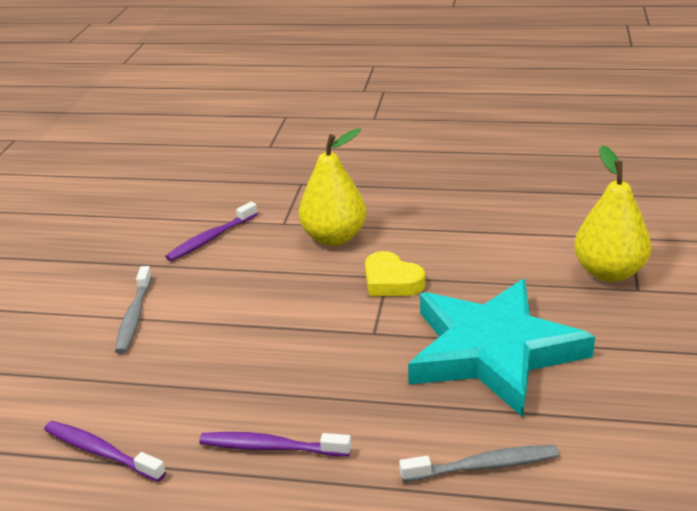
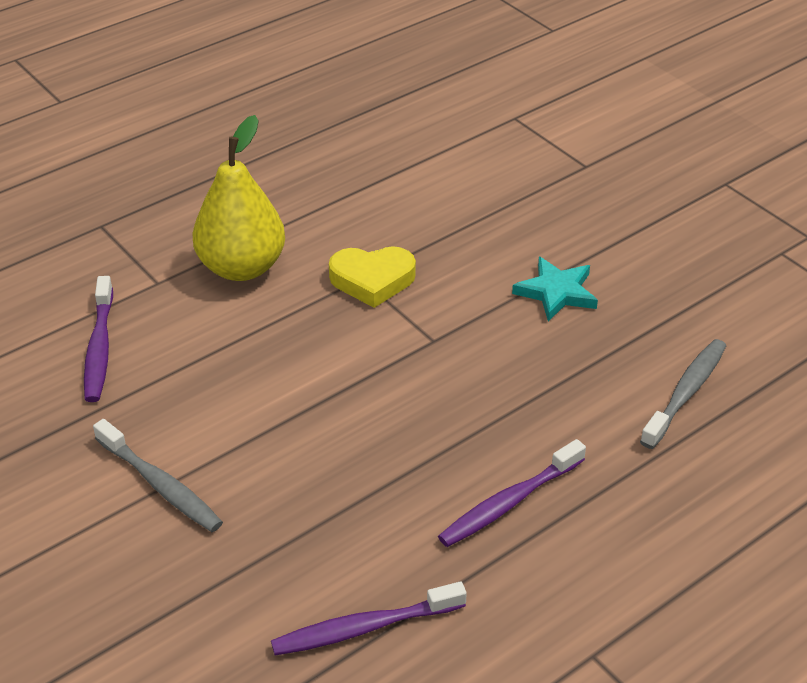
camera: 50 degrees left, 10 degrees up
turquoise star [408,279,595,417] -> turquoise star [512,257,598,321], size x0.40
yellow pear [574,145,651,282] -> none

